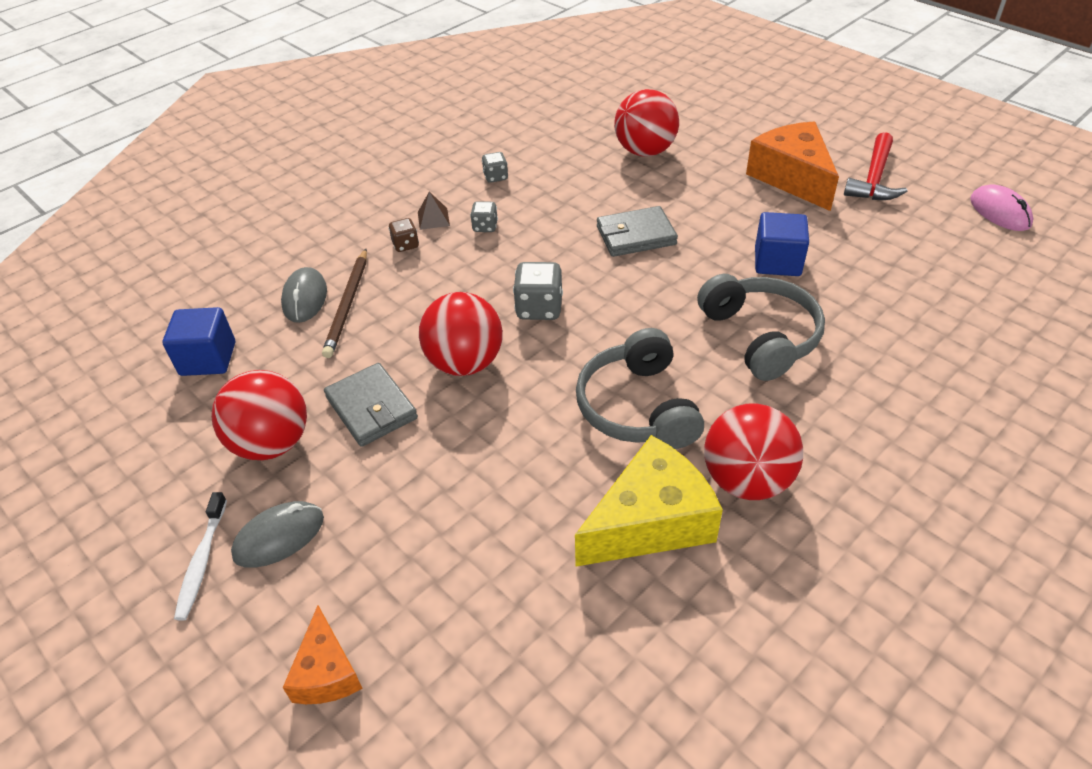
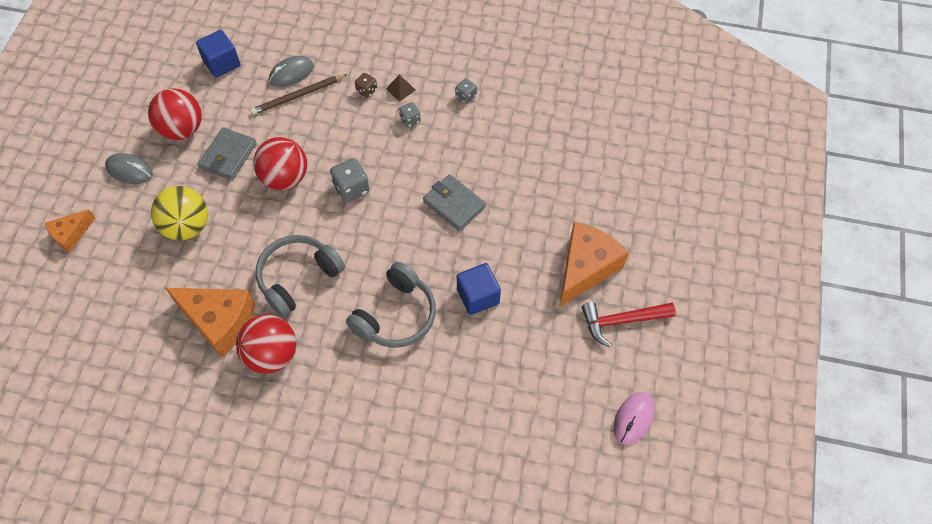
camera: 55 degrees right, 15 degrees up
white toothbrush [174,492,227,621] -> none
yellow cheese [575,435,723,567] -> orange cheese [165,288,255,358]
red ball [614,89,679,157] -> none
none -> yellow ball [151,186,208,240]

